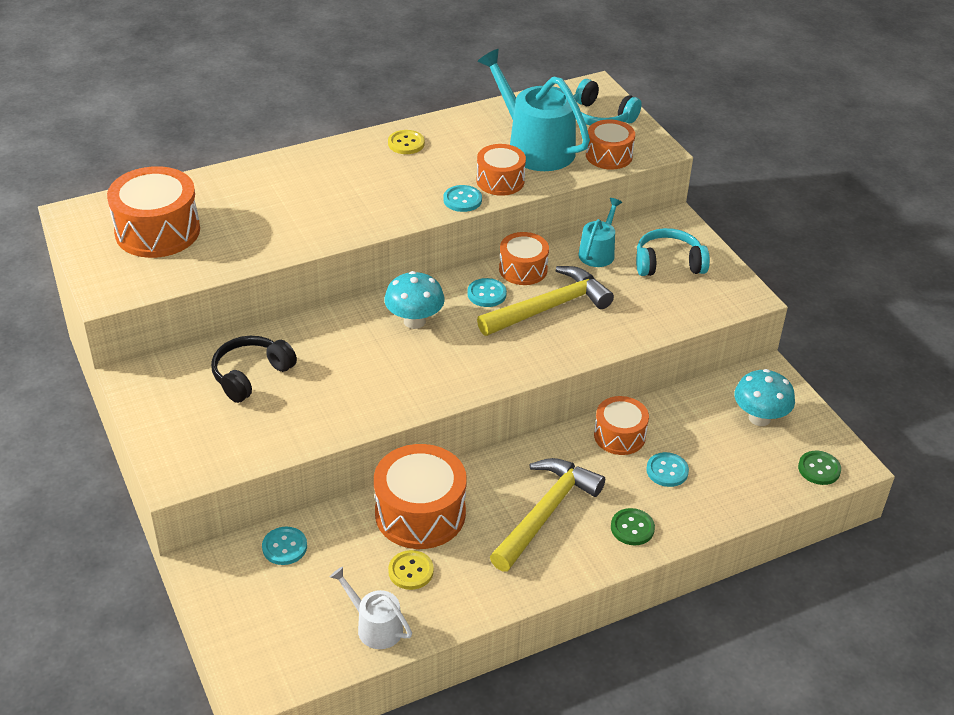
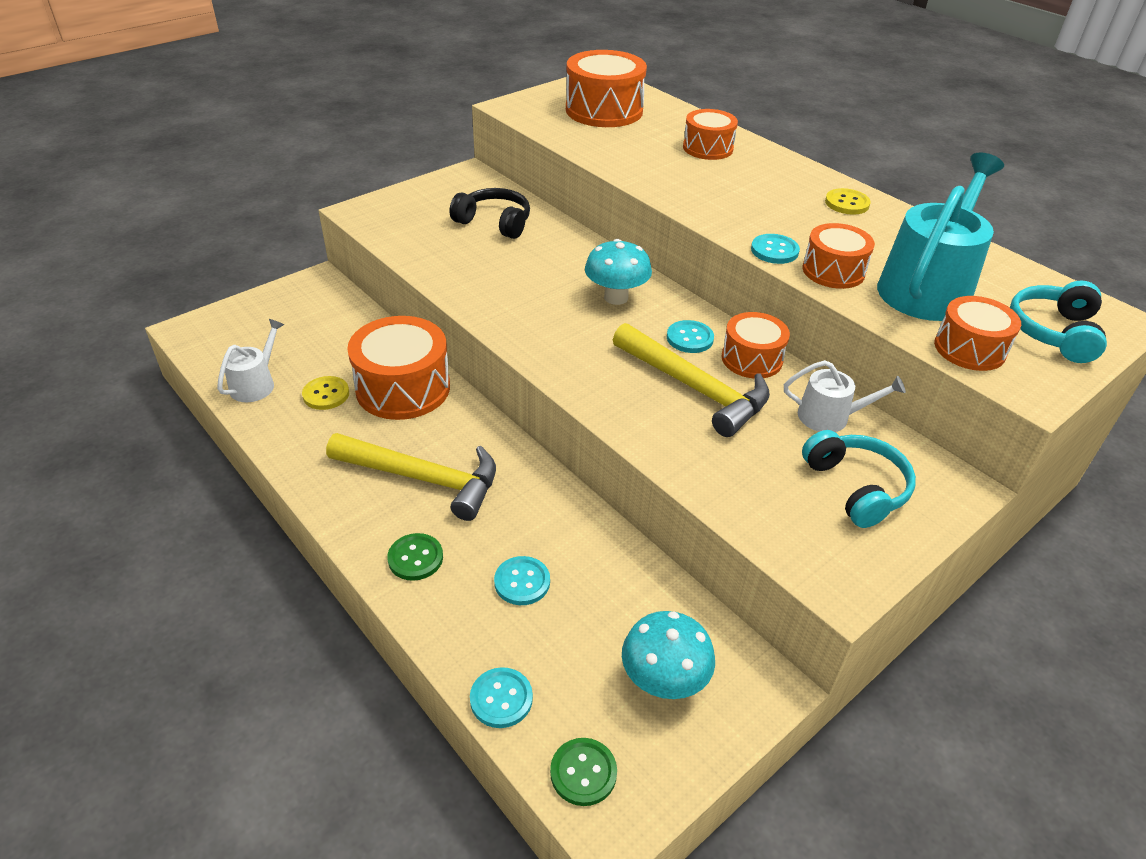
camera: 75 degrees right, 0 degrees up
turquoise button [262,527,307,565] -> turquoise button moved to [470,667,533,728]
turquoise watering can [578,198,622,267] -> white watering can [784,360,906,432]
orange drum [594,396,649,455] -> orange drum moved to [683,109,738,160]

